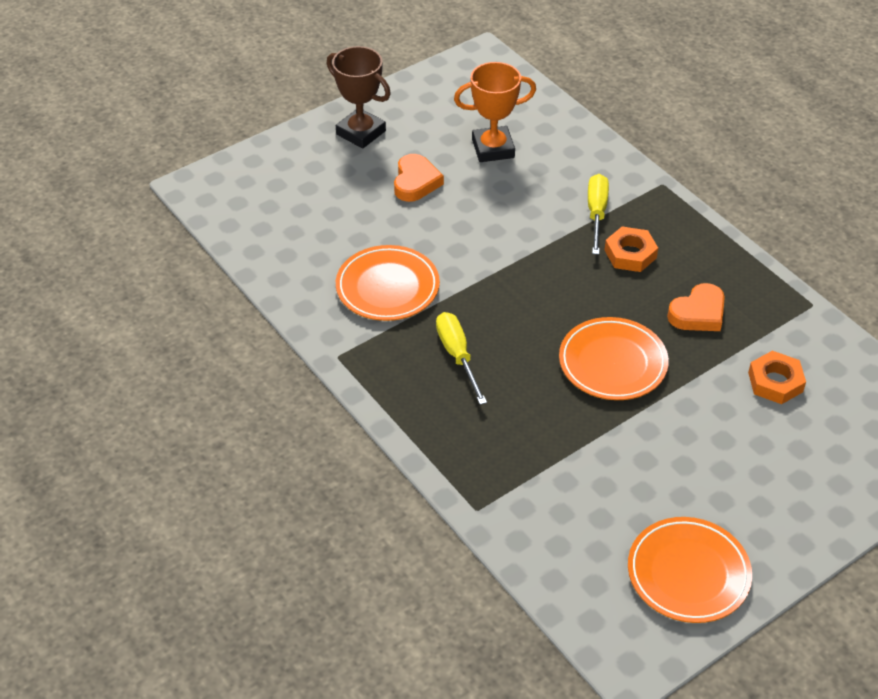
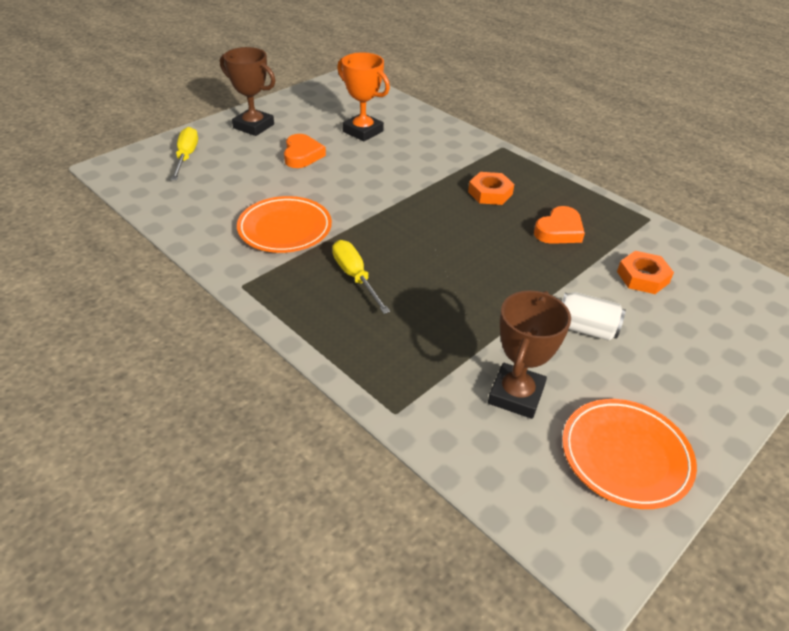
camera: 10 degrees left, 5 degrees down
orange trophy [454,62,536,162] -> orange trophy turned 60 degrees clockwise [337,52,390,142]
orange plate [559,317,669,400] -> none
yellow screwdriver [588,174,609,255] -> yellow screwdriver moved to [171,127,198,180]
none -> brown trophy [488,290,571,419]
none -> white can [562,292,626,341]

